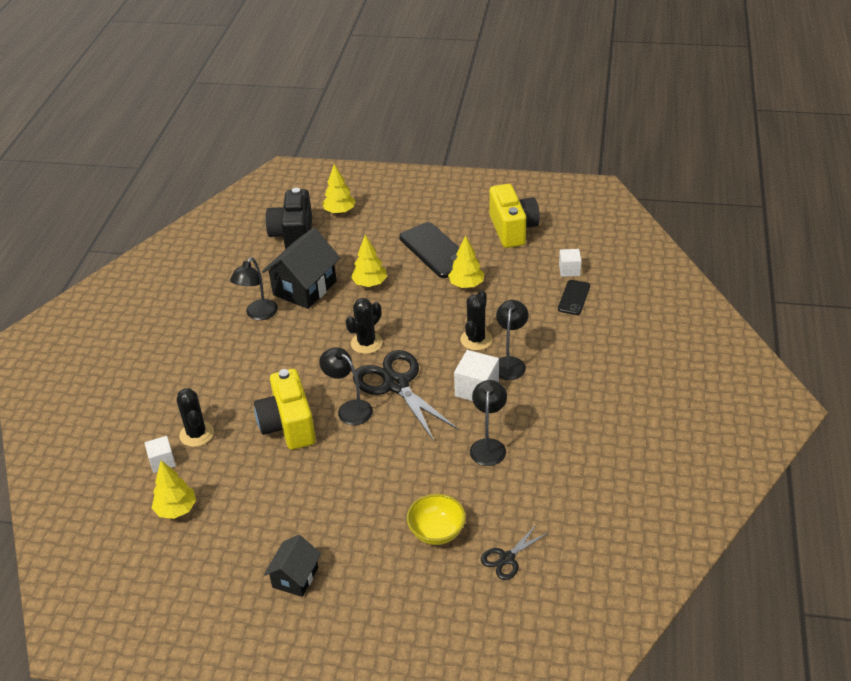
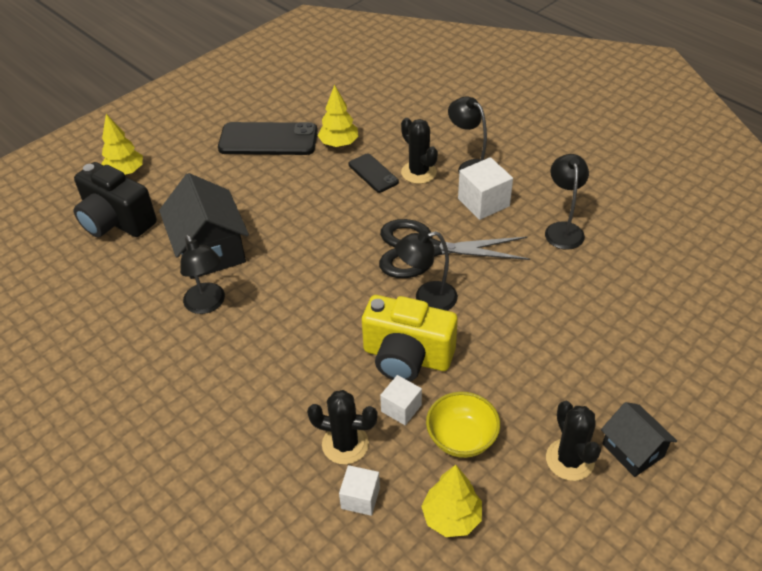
camera: 55 degrees left, 5 degrees up
black cactus [346,298,383,354] -> black cactus moved to [546,401,601,481]
yellow tree [351,235,387,287] -> none
yellow bowl [407,494,466,545] -> yellow bowl moved to [426,392,500,458]
black lamp [470,380,507,466] -> black lamp turned 45 degrees clockwise [545,154,589,250]
black scissors [481,525,548,580] -> none
yellow camera [489,184,540,248] -> none
black phone [558,280,590,315] -> black phone moved to [348,154,399,193]
white cube [559,249,581,277] -> white cube moved to [380,375,422,425]

